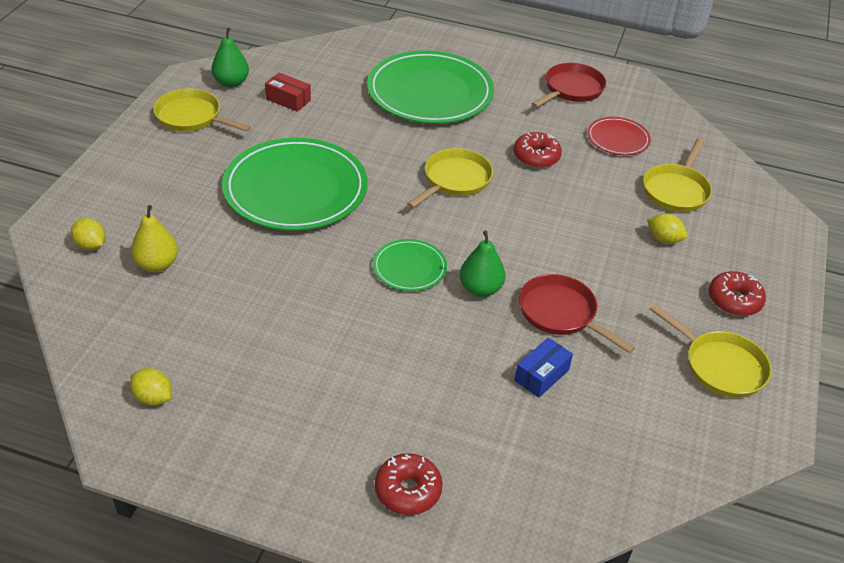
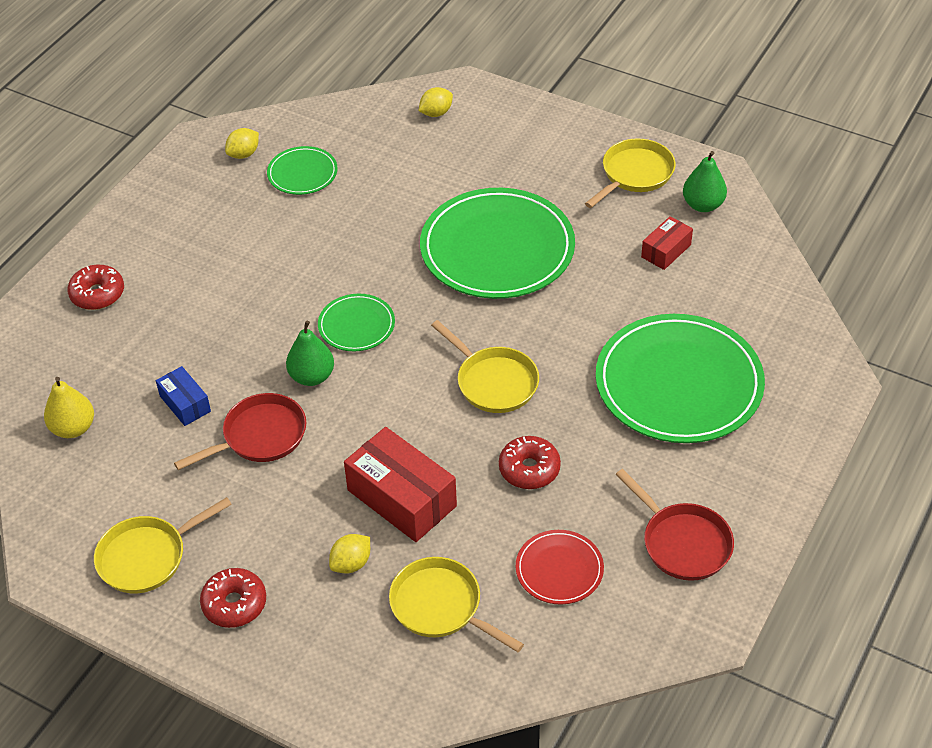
camera: 105 degrees right, 5 degrees up
yellow pear [131,205,178,272] -> yellow pear moved to [44,377,94,438]
none -> green plate [267,146,338,195]
none -> red box [344,427,457,542]

